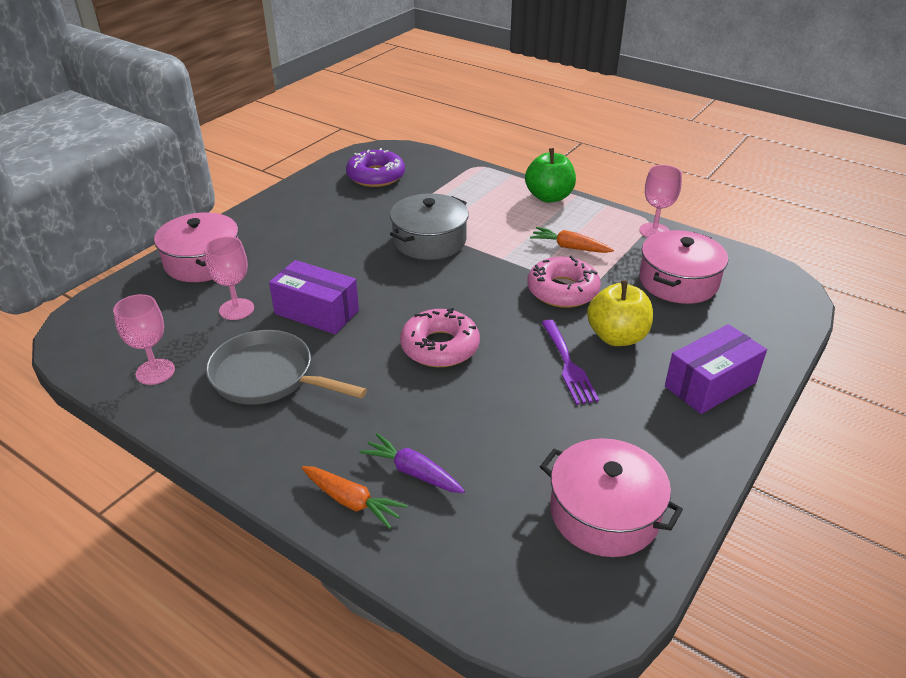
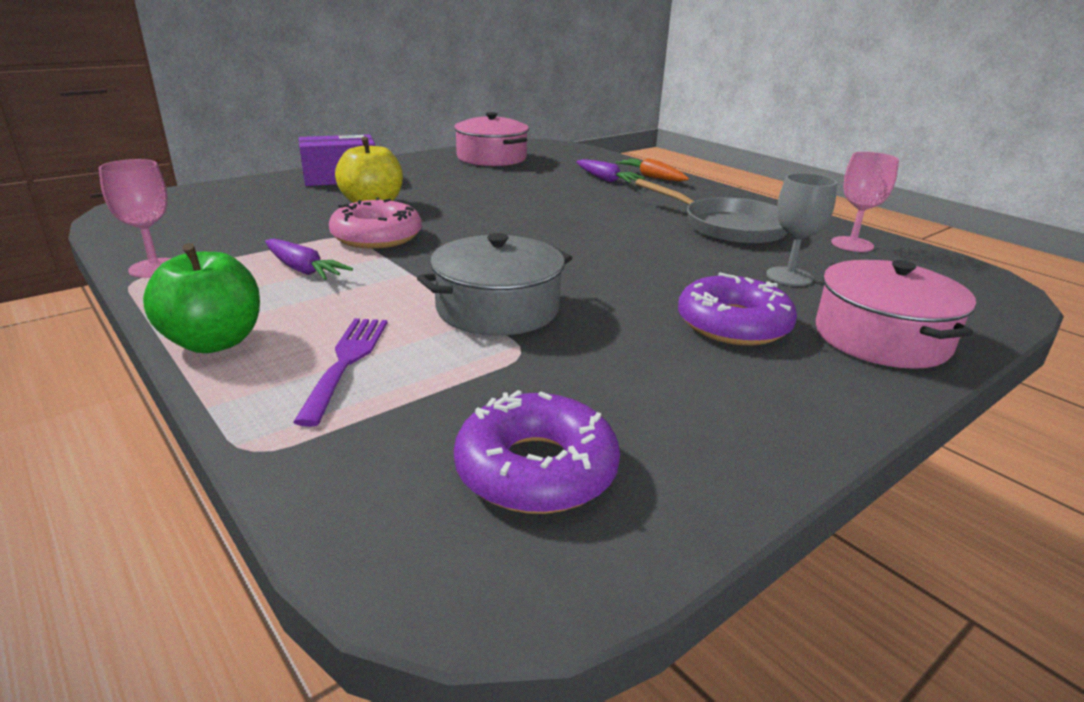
camera: 165 degrees left, 10 degrees down
pink goblet [204,236,254,320] -> grey goblet [766,173,837,286]
purple box [269,260,359,334] -> none
pink donut [400,308,480,367] -> none
orange carrot [530,227,614,253] -> purple carrot [265,239,353,280]
purple fork [541,320,599,405] -> purple fork moved to [293,318,387,427]
pink pot [639,230,728,304] -> none
none -> purple donut [678,272,797,345]

